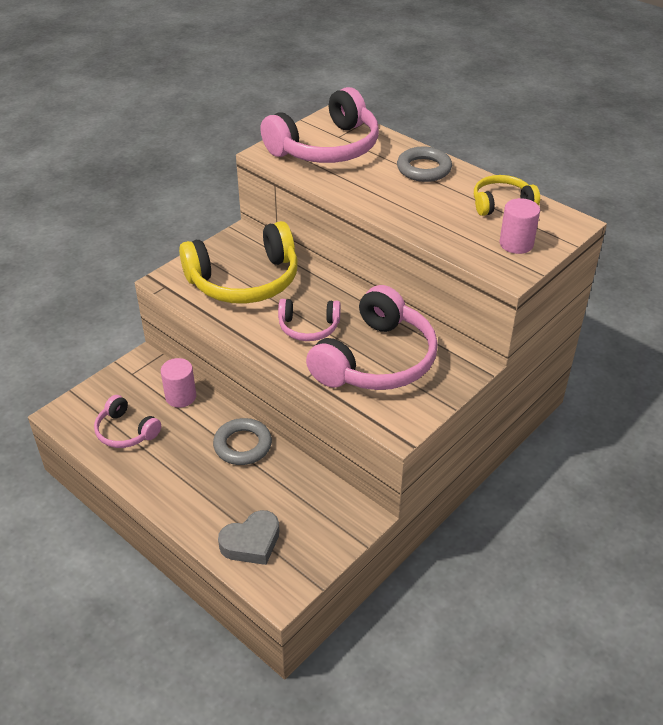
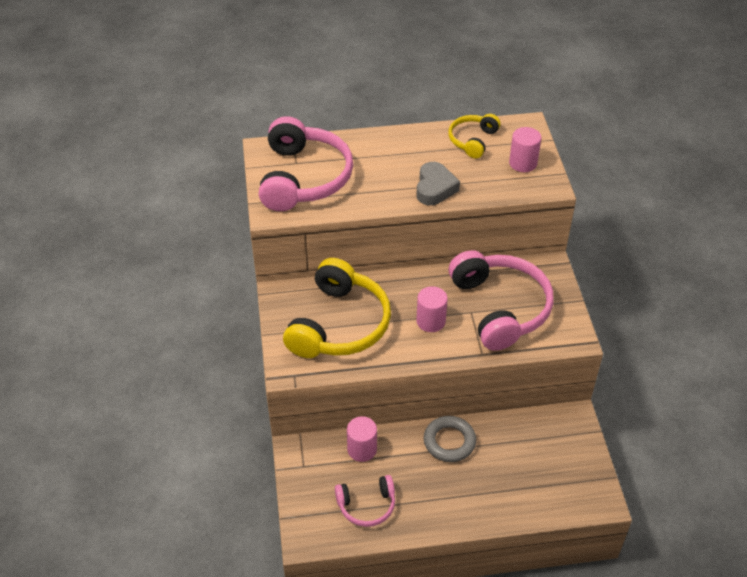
camera: 50 degrees left, 5 degrees up
grey heart [218,510,279,565] -> grey heart moved to [416,162,460,205]
pink headphones [278,299,341,341] -> pink cylinder [416,286,448,332]
grey ring [397,147,452,182] -> none

